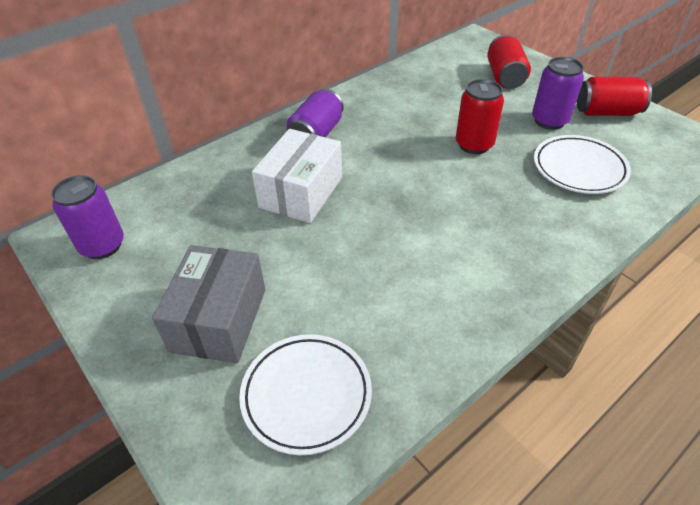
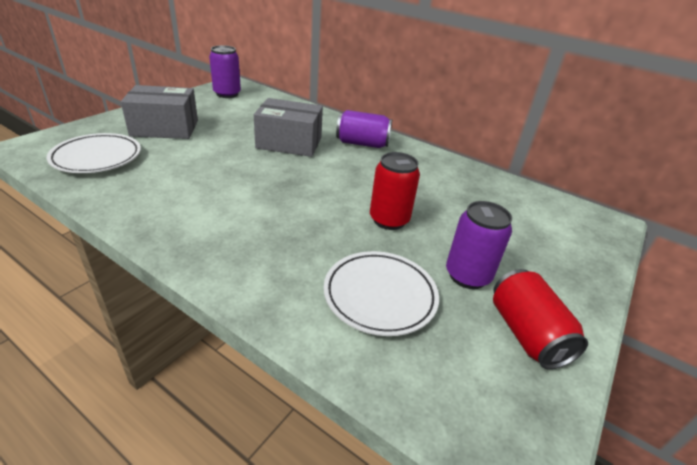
camera: 70 degrees right, 10 degrees down
white box [252,129,342,223] -> grey box [254,98,323,157]
red can [487,35,531,89] -> none

